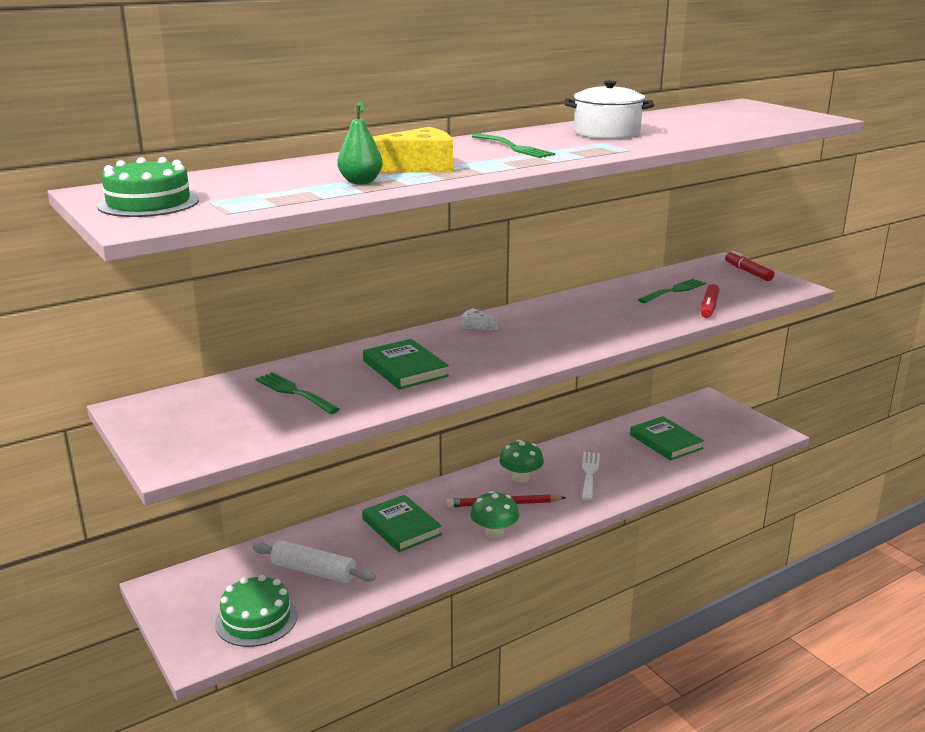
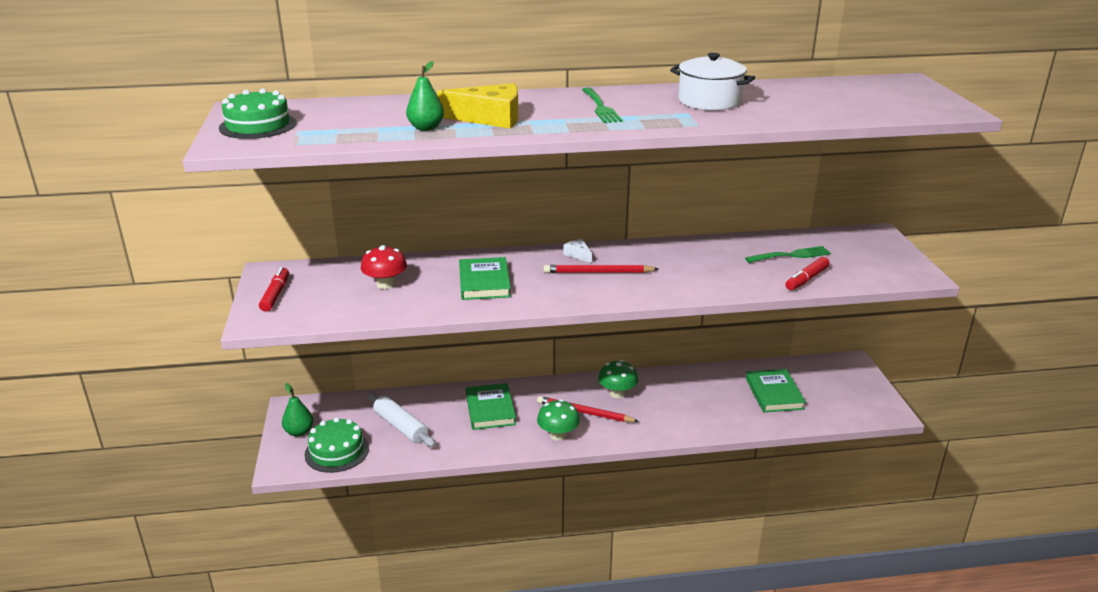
camera: 25 degrees right, 5 degrees up
green fork [255,372,339,414] -> red mushroom [361,245,407,289]
white fork [582,452,600,501] -> none
red marker [725,251,774,281] -> red marker moved to [259,267,289,312]
none -> green pear [282,383,313,437]
none -> red pencil [544,265,658,273]

